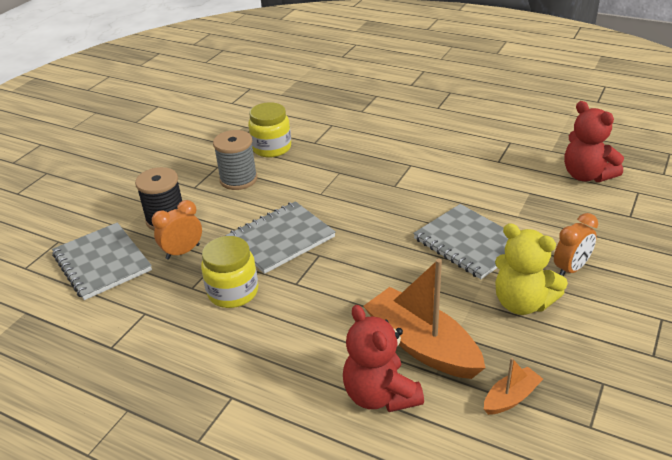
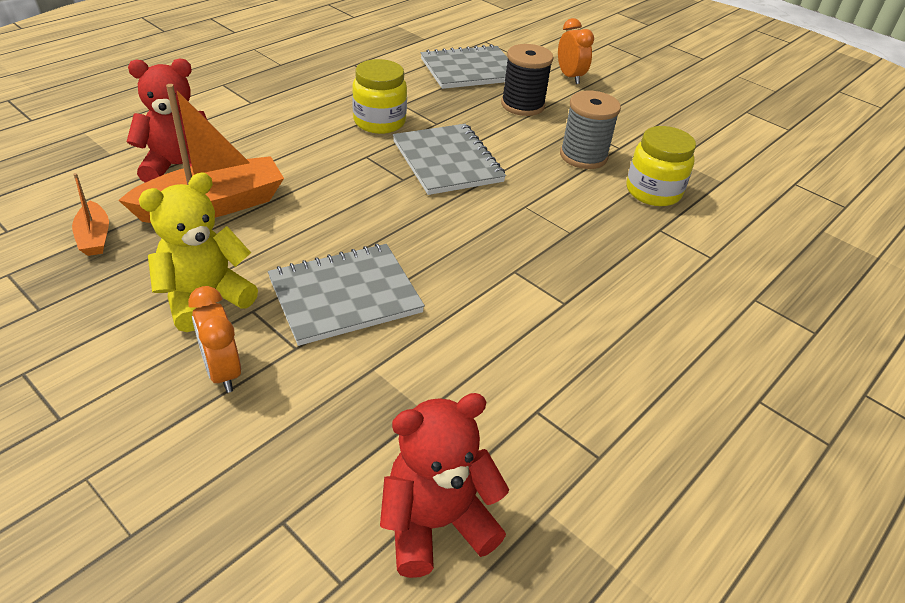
camera: 100 degrees right, 5 degrees up
orange clock [152,200,202,259] -> orange clock moved to [558,18,594,84]

